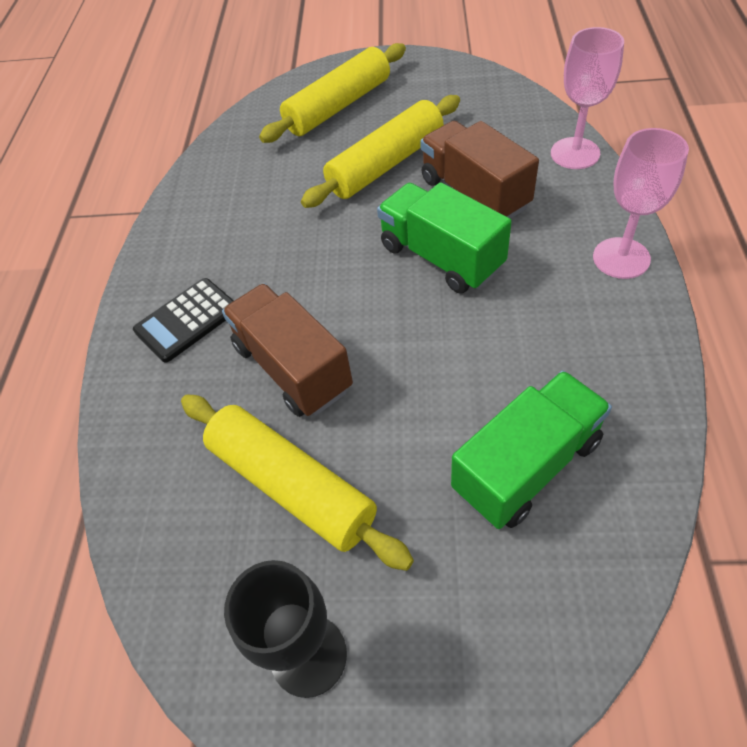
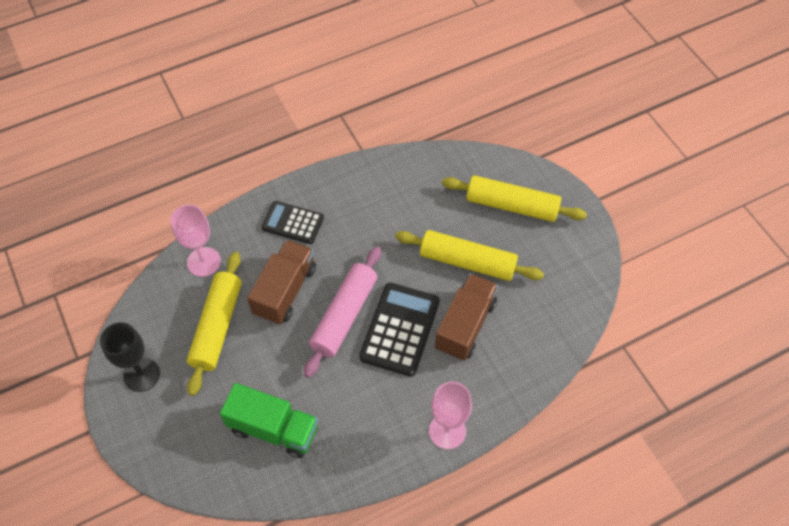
camera: 55 degrees right, 5 degrees up
green truck [377,182,512,293] -> black calculator [359,282,440,377]
pink goblet [551,27,624,169] -> pink goblet moved to [171,205,221,277]
none -> pink rolling pin [304,246,381,378]

